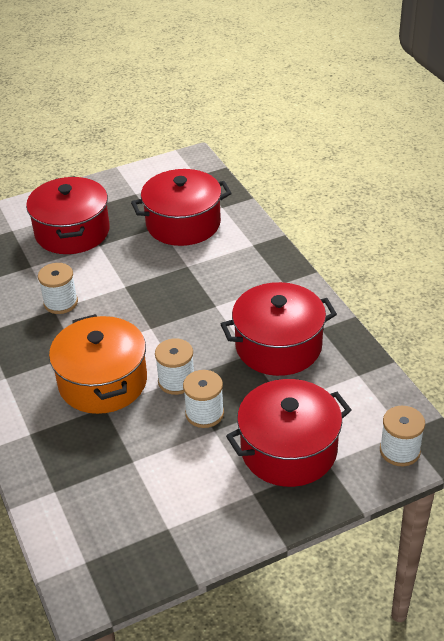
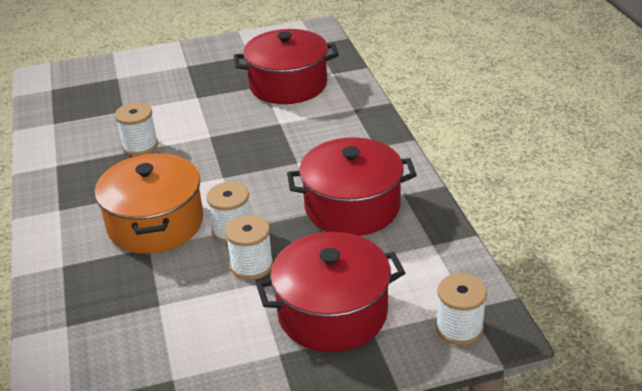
camera: 10 degrees right, 5 degrees down
red pot [26,176,110,254] -> none

